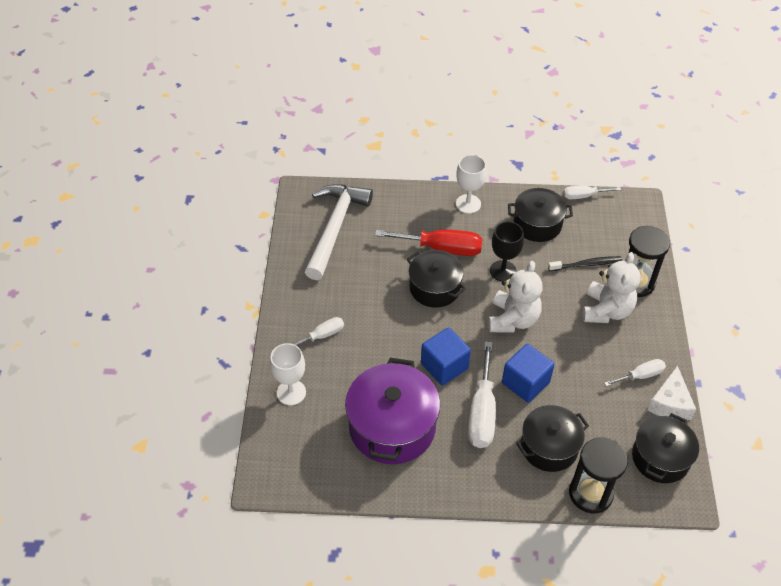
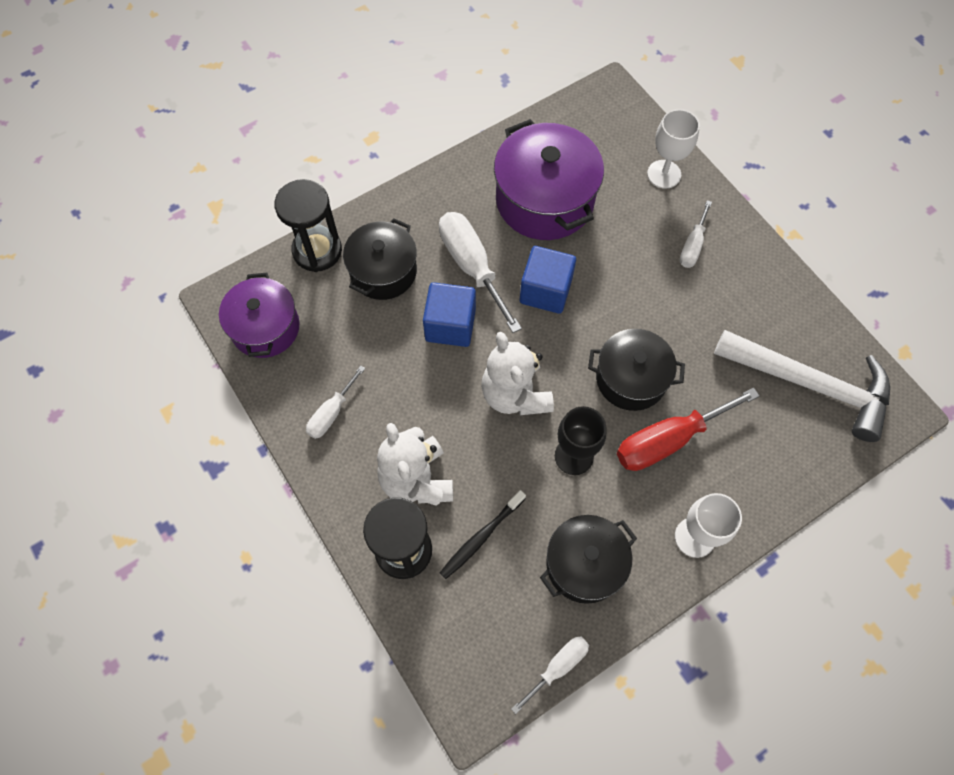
camera: 145 degrees right, 15 degrees up
white hammer [305,184,373,280] -> white hammer turned 45 degrees counterclockwise [714,330,890,442]
black pot [632,413,699,483] -> purple pot [219,273,300,358]
white cheese [647,366,696,420] -> none

